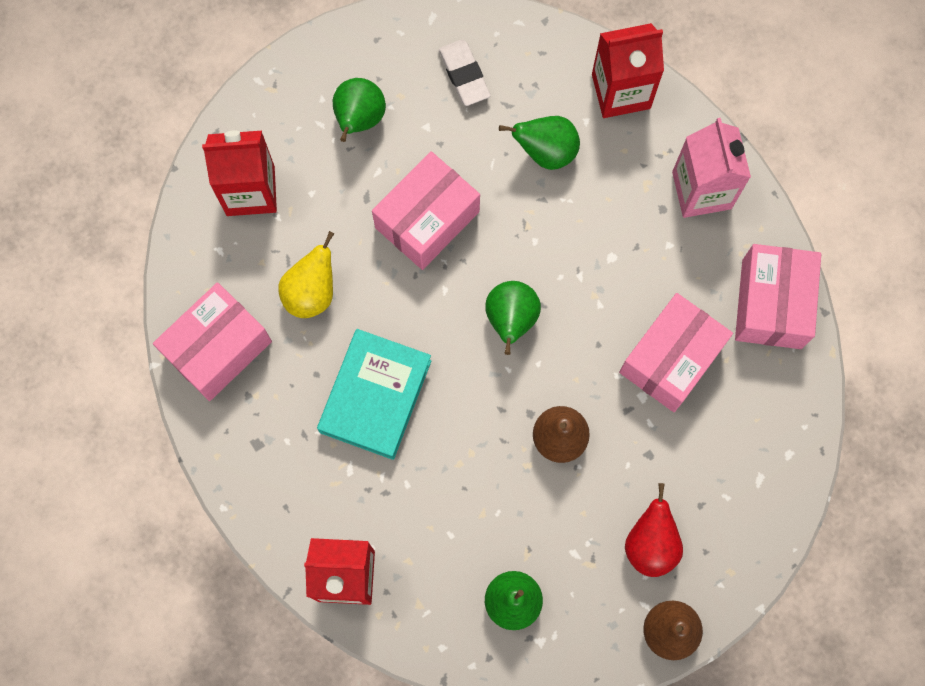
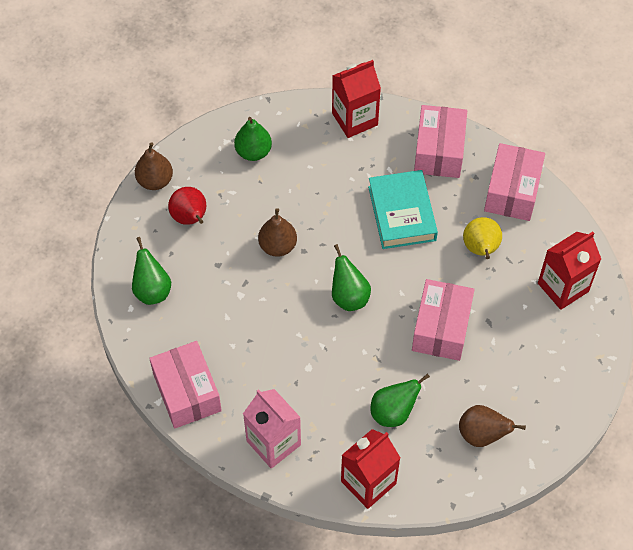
camera: 150 degrees right, 15 degrees down
green pear [333,78,386,142] -> green pear moved to [132,237,171,305]
white eraser [439,40,491,106] -> brown pear [459,405,526,447]
pink box [619,293,733,412] -> pink box moved to [414,105,467,178]

